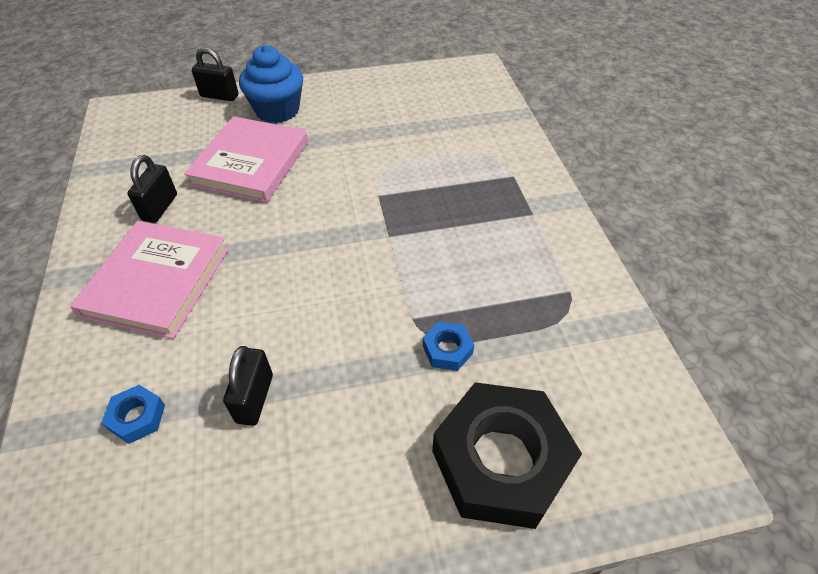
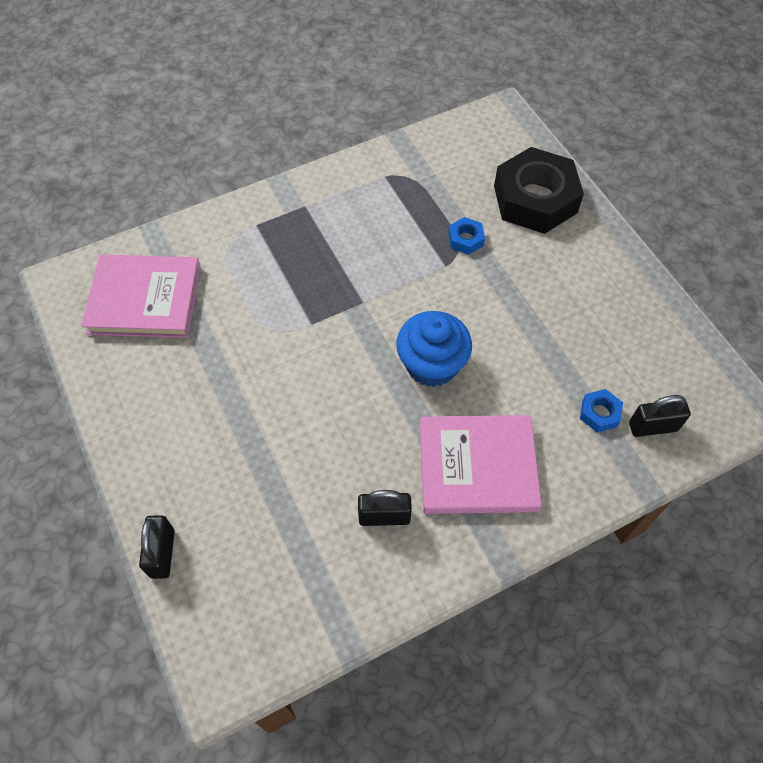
camera: 105 degrees left, 10 degrees up
pink book [184,116,308,203] -> pink book moved to [81,255,201,338]
black padlock [223,346,273,426] -> black padlock moved to [629,395,691,437]
blue cupcake [239,45,303,123] -> blue cupcake moved to [396,311,472,387]

